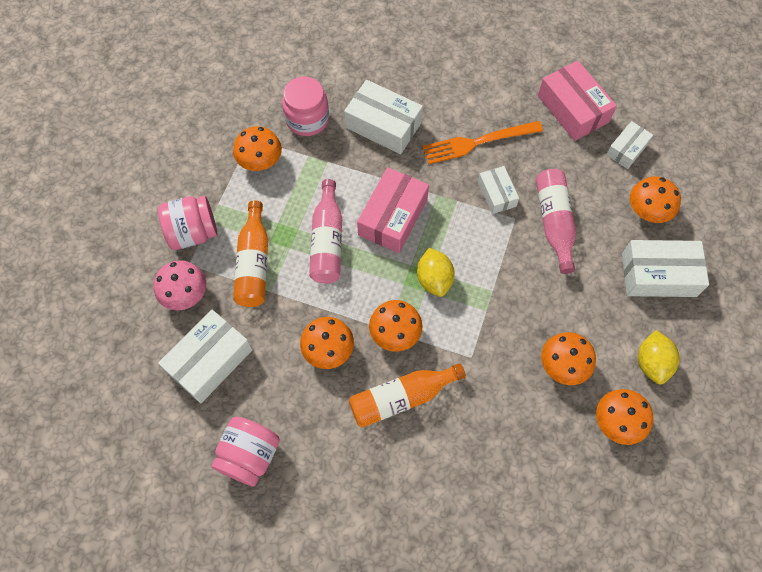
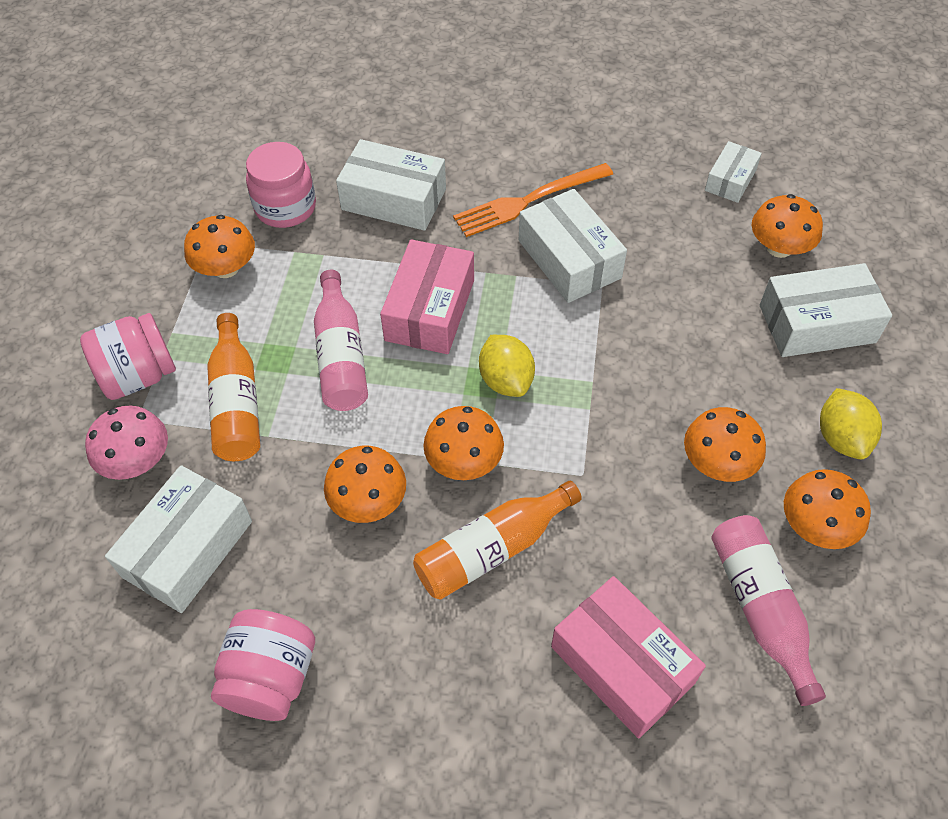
camera: 10 degrees left, 10 degrees down
white box [478,166,519,214] -> white box [519,189,627,303], size x1.71
pink bottle [536,169,576,274] -> pink bottle moved to [711,515,826,706]
pink box [538,60,617,141] -> pink box moved to [551,576,706,738]

